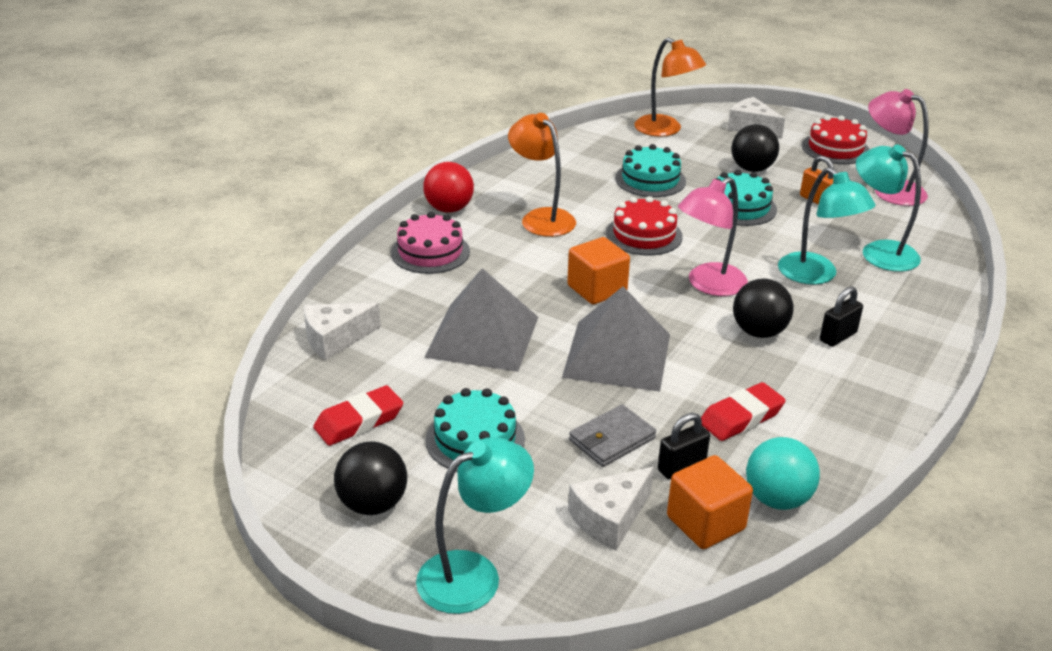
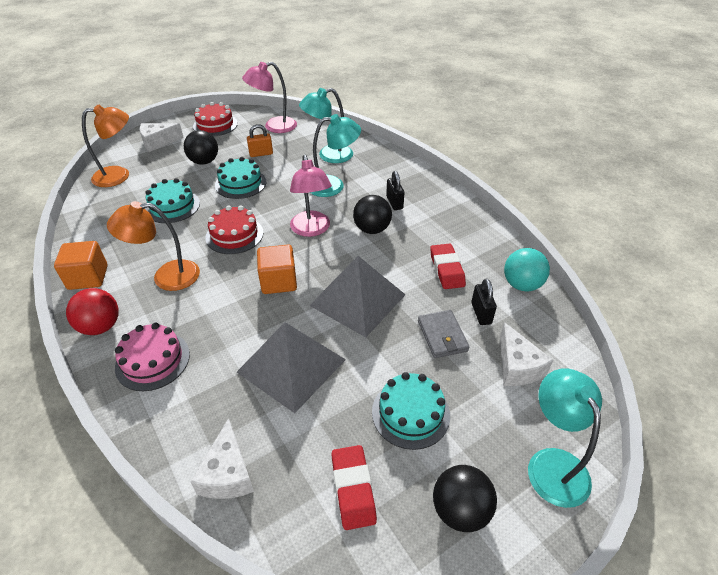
camera: 65 degrees left, 10 degrees up
orange cube [667,455,753,549] -> orange cube moved to [54,241,108,290]

